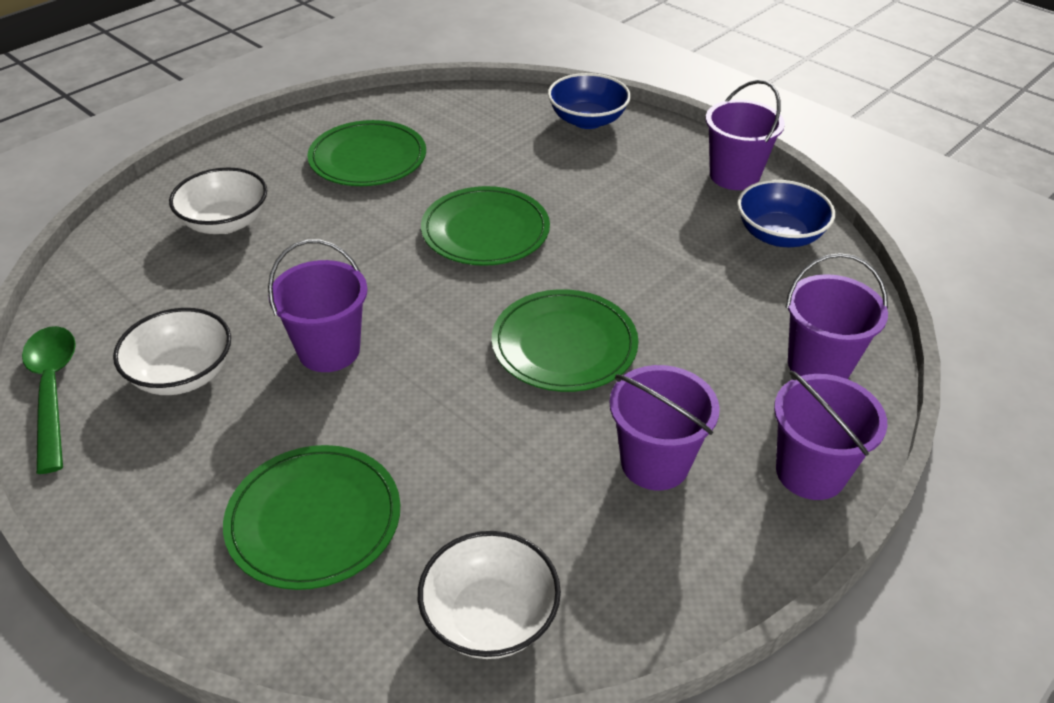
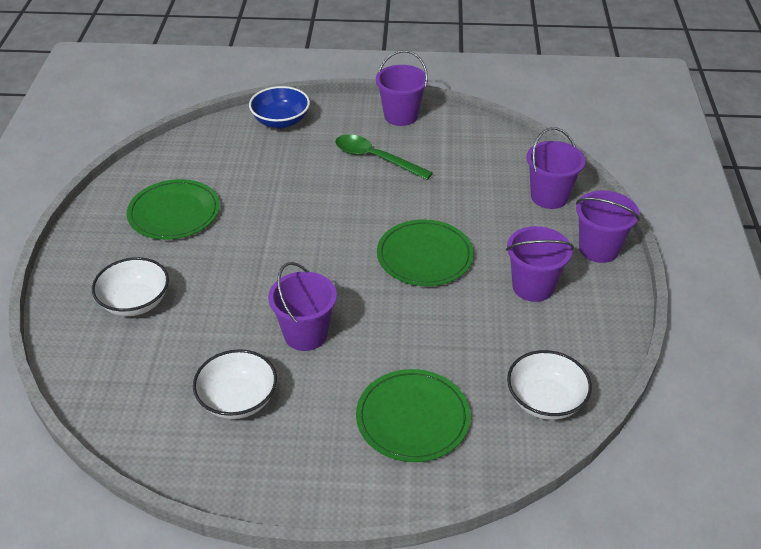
camera: 40 degrees left, 0 degrees up
green spoon [22,326,76,474] -> green spoon moved to [335,134,433,180]
green plate [421,186,550,266] -> none
blue bowl [737,180,835,247] -> none

